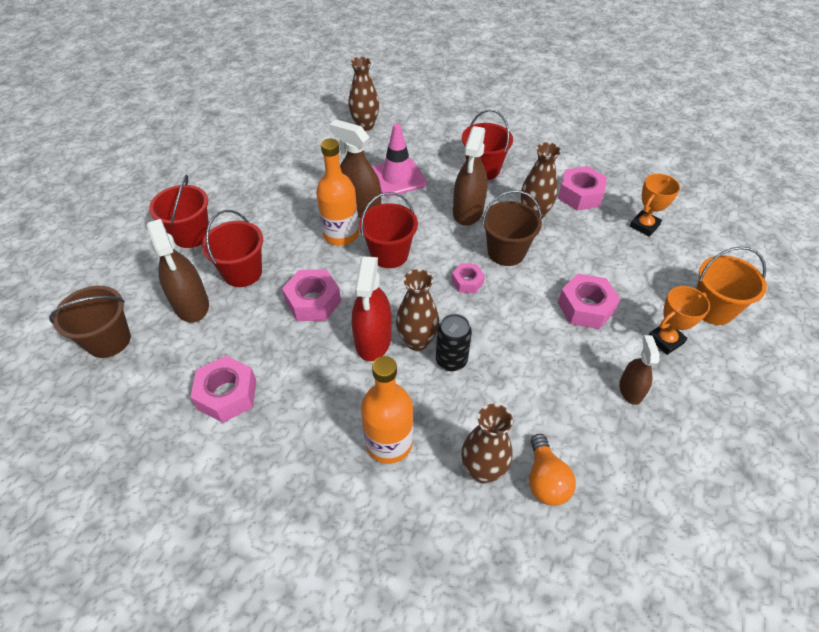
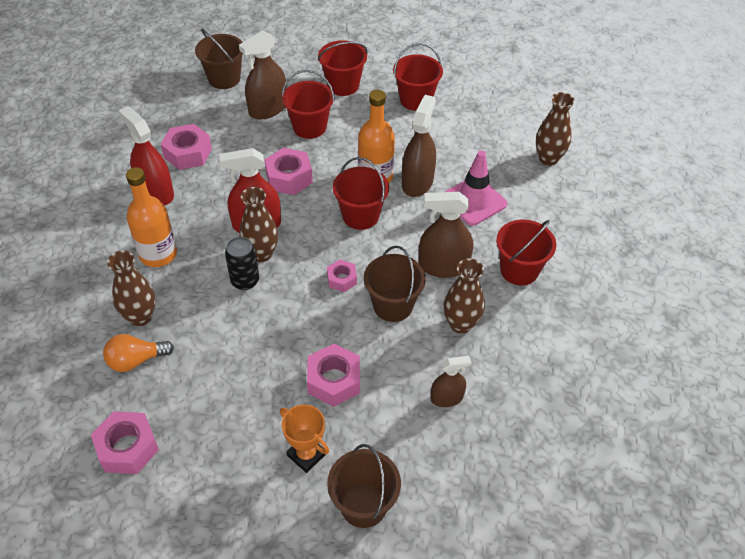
camera: 75 degrees right, 0 degrees up
pink nut [558,166,607,211] -> pink nut moved to [91,411,159,474]
brown spray bottle [619,335,660,405] -> brown spray bottle moved to [431,356,471,407]
orange trophy [630,174,680,237] -> none
orange bucket [696,246,767,325] -> brown bucket [327,444,401,528]
none -> red spray bottle [118,106,174,206]
none -> red bucket [393,43,443,111]

